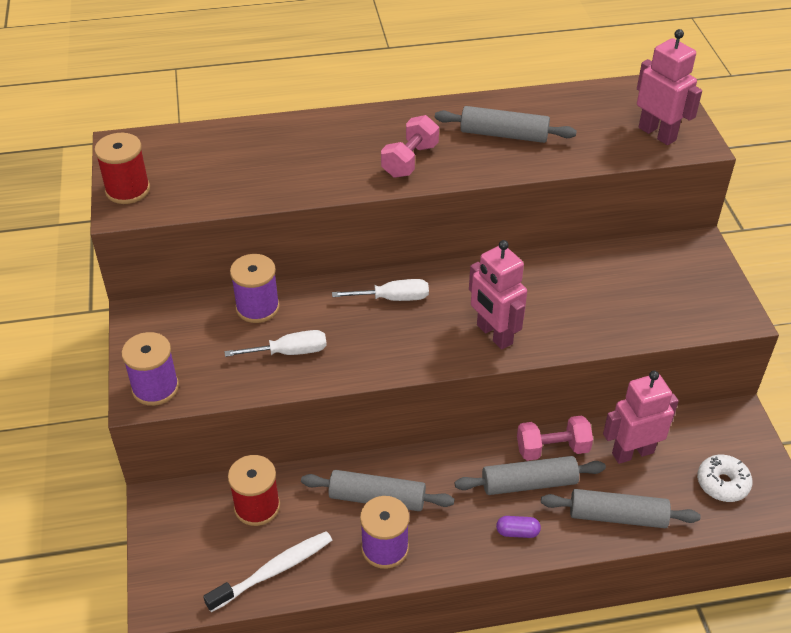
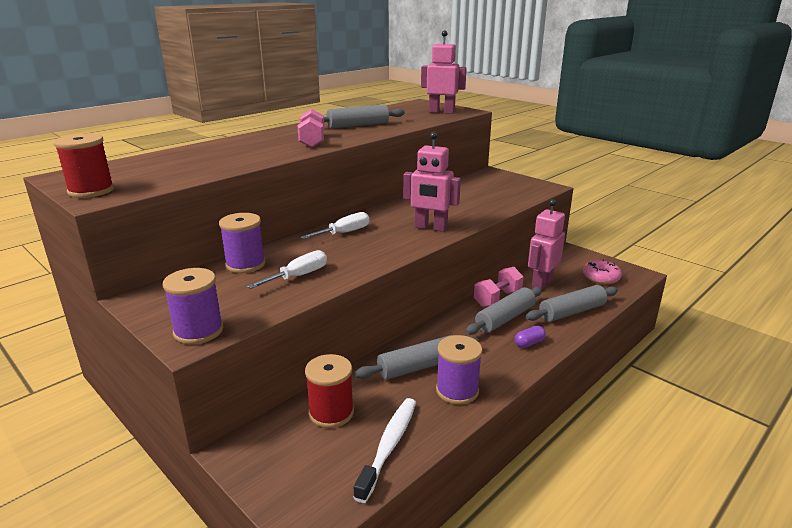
camera: 35 degrees left, 20 degrees down
white donut [697,455,752,502] -> pink donut [583,260,622,284]

